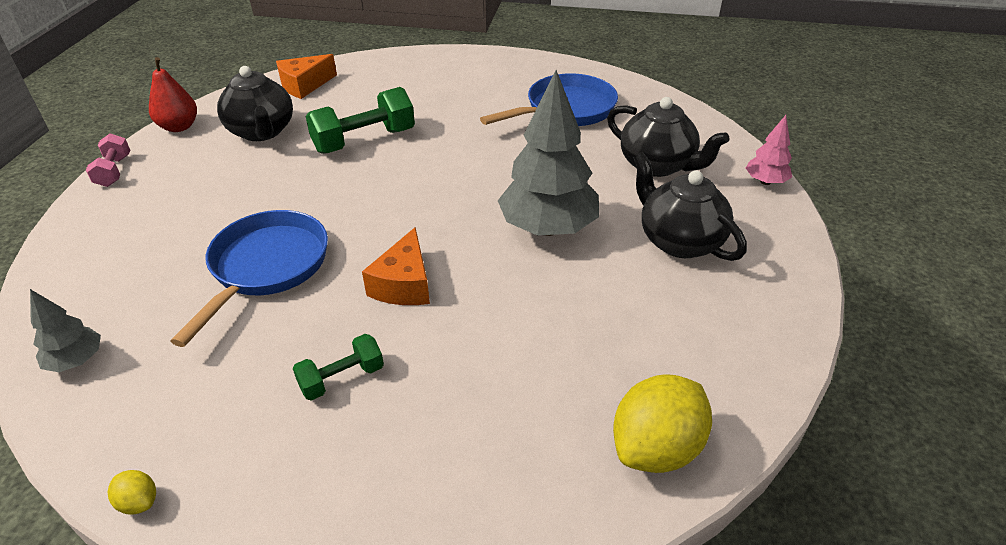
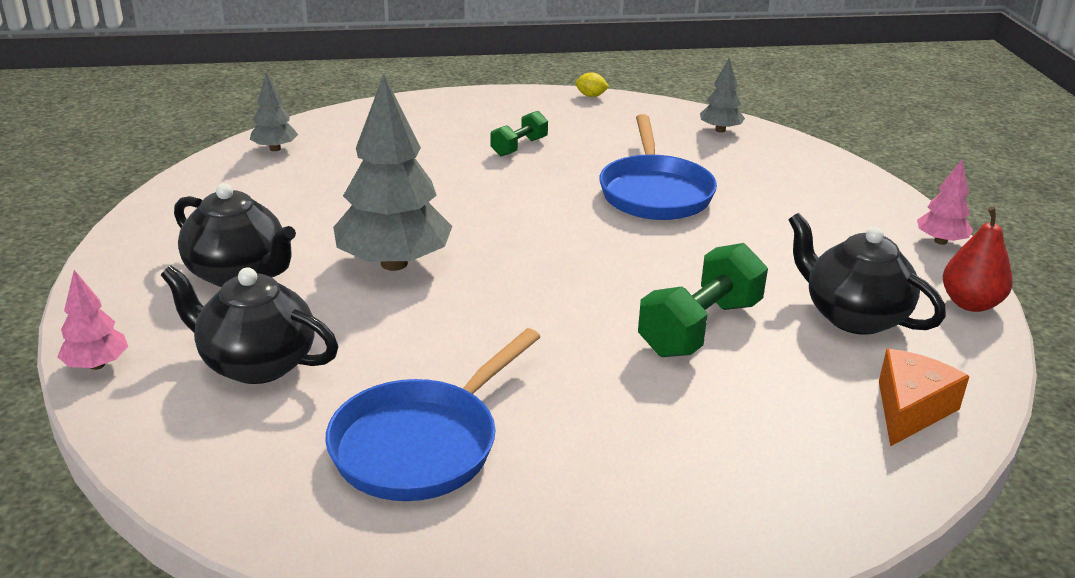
camera: 160 degrees right, 10 degrees down
pink dumbbell [86,134,130,187] -> pink tree [917,160,973,245]
orange cheese [362,227,430,305] -> none
yellow lemon [613,375,712,473] -> grey tree [250,73,298,151]

